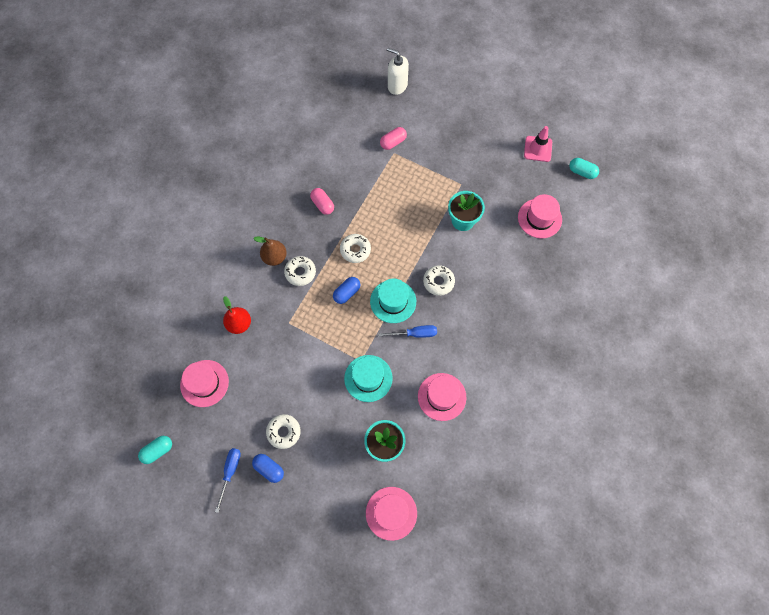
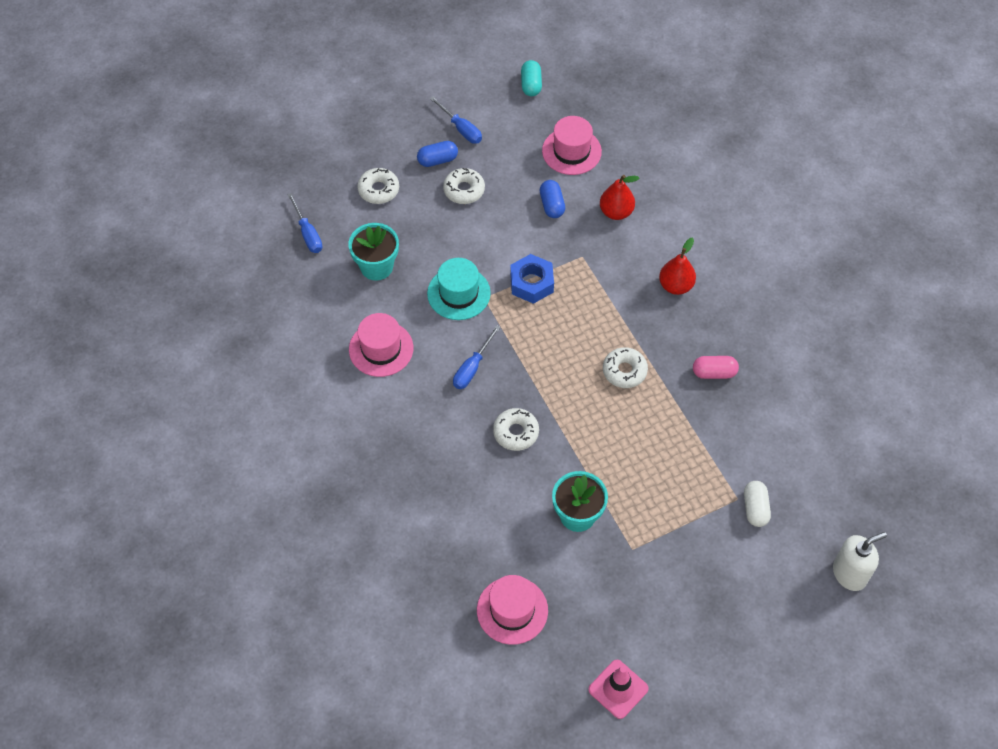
camera: 125 degrees right, 10 degrees down
brown pear [253,236,287,266] -> red pear [659,238,696,295]
white donut [284,256,316,286] -> white donut moved to [357,168,399,204]
blue capsule [333,277,360,304] -> blue capsule moved to [540,180,565,218]
pink hat [366,487,417,541] -> blue screwdriver [287,193,322,253]
turquoise hat [370,279,416,323] -> none
pink capsule [380,127,407,150] -> white capsule [744,481,771,527]
turquoise capsule [569,158,599,179] -> none
none -> blue nut [510,254,554,304]

